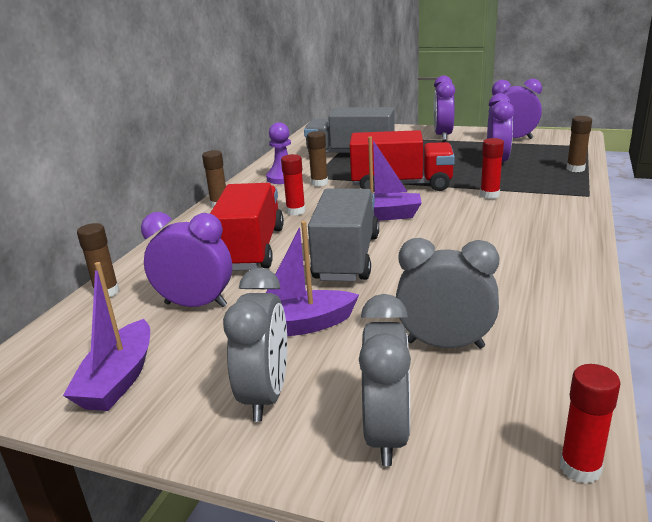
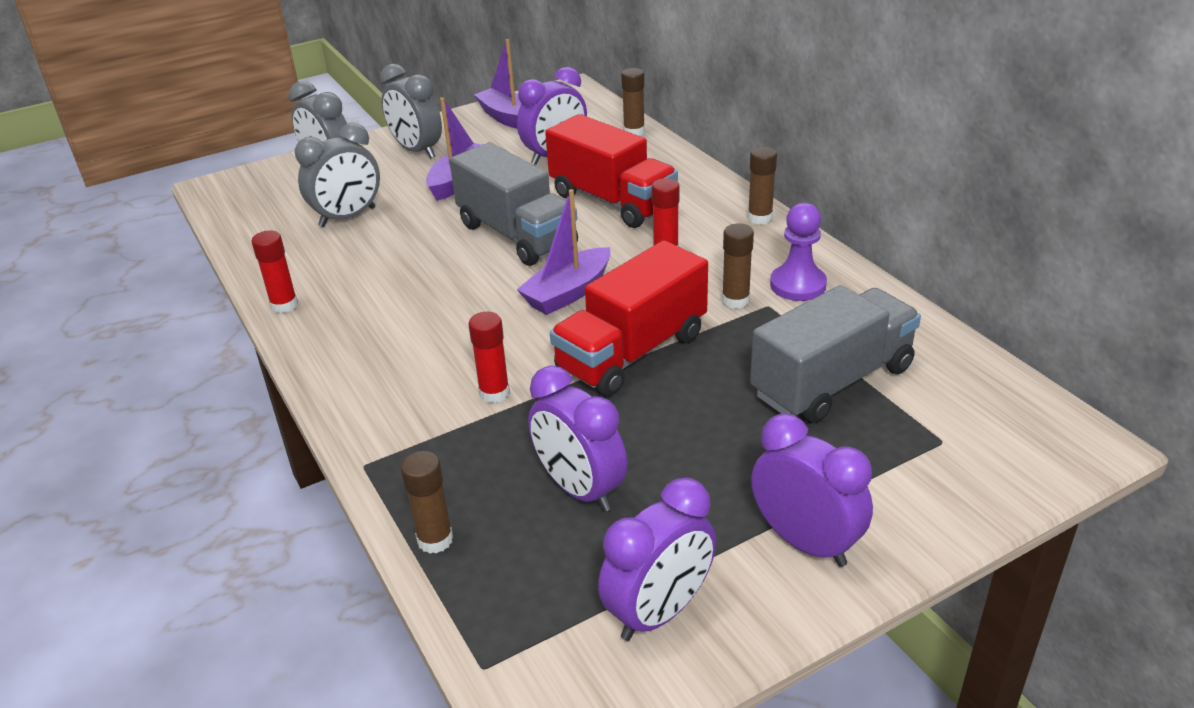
camera: 130 degrees right, 10 degrees up
red glue stick [560,364,621,484] -> red glue stick moved to [251,230,298,313]

